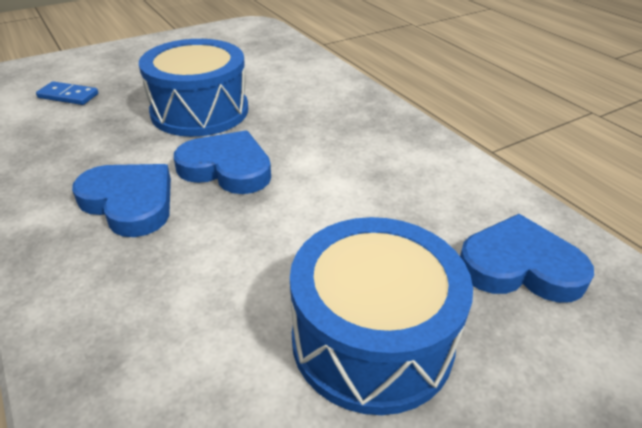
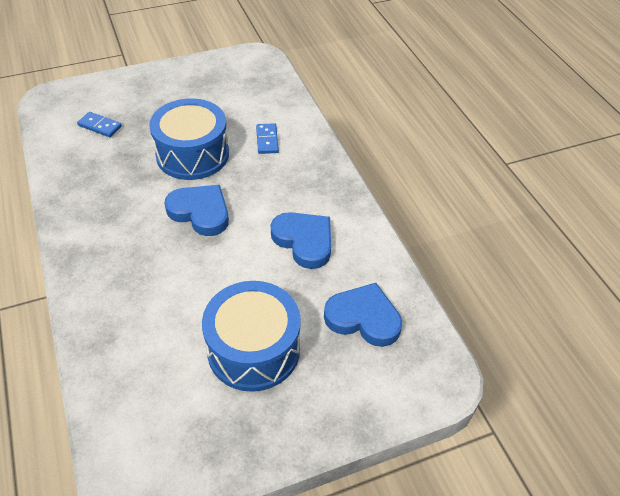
camera: 10 degrees right, 10 degrees up
blue heart [72,164,171,237] -> blue heart moved to [271,212,331,269]
none -> blue domino [256,123,279,154]

